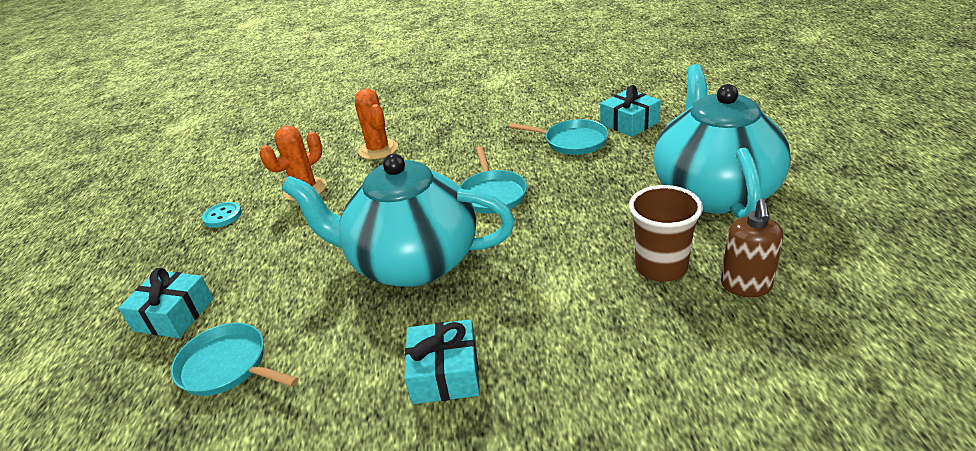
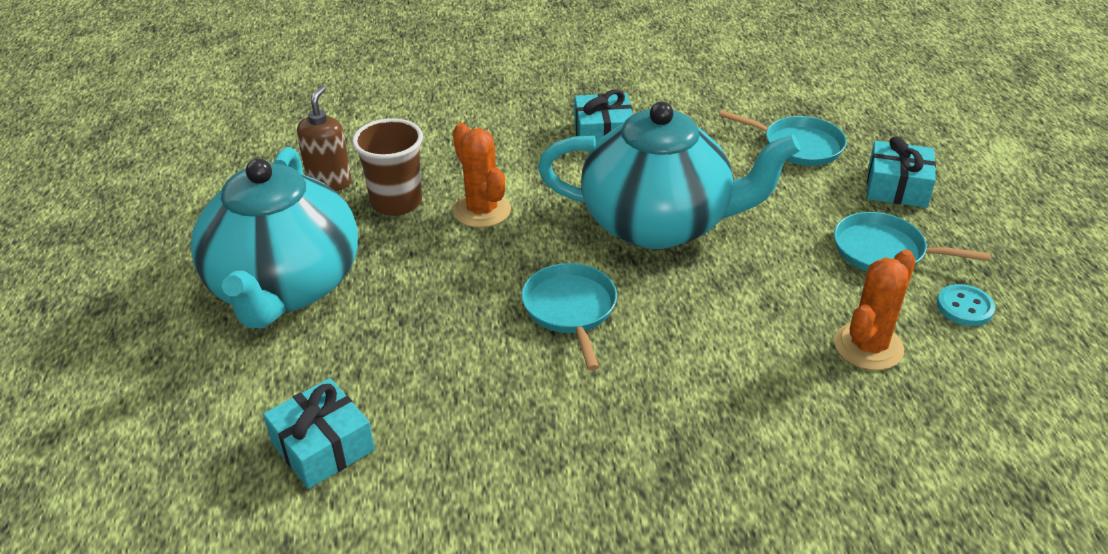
camera: 175 degrees right, 5 degrees up
orange cactus [355,89,398,160] -> orange cactus moved to [453,123,511,228]
turquoise pan [509,119,609,155] -> turquoise pan moved to [834,212,991,271]

